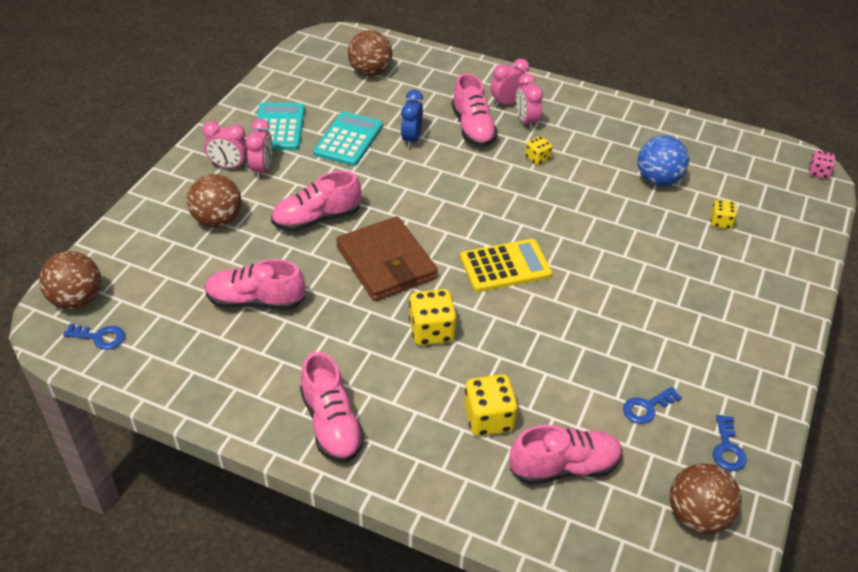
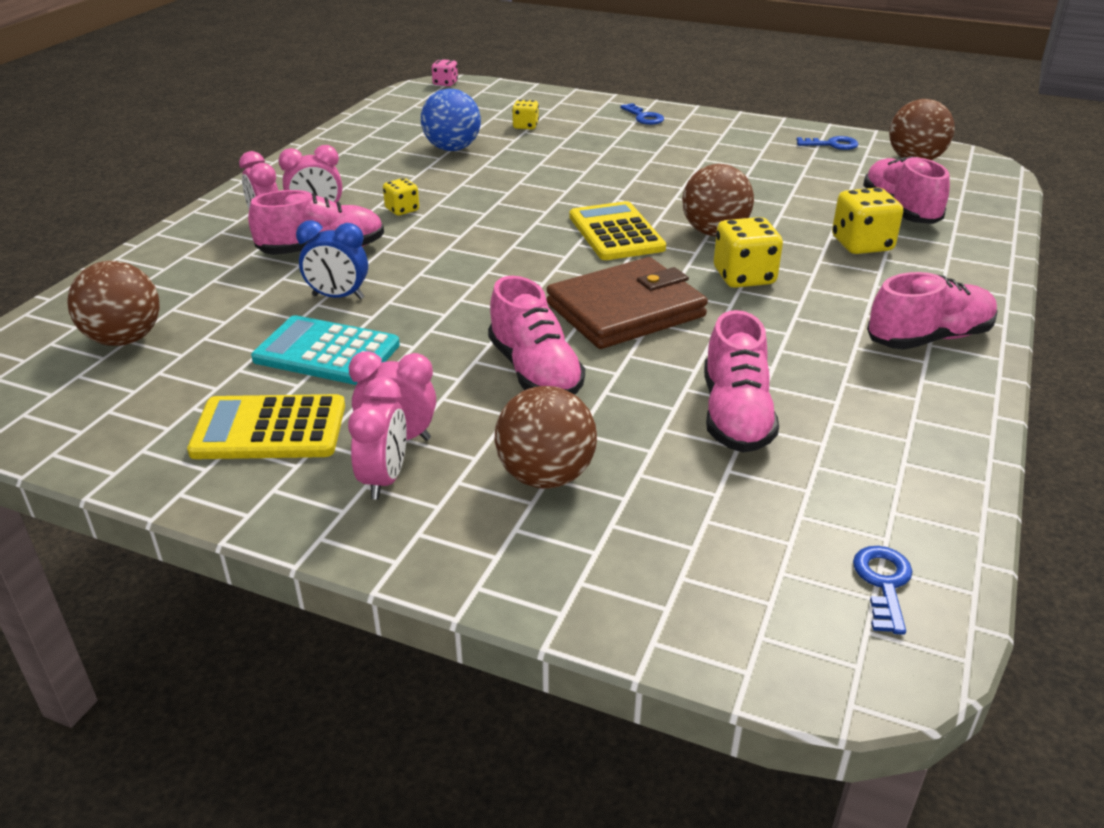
camera: 90 degrees left, 10 degrees down
brown ball [39,251,101,309] -> brown ball moved to [682,164,754,236]
turquoise calculator [254,103,305,150] -> yellow calculator [187,394,345,459]
blue key [623,387,682,424] -> blue key moved to [620,103,664,125]

